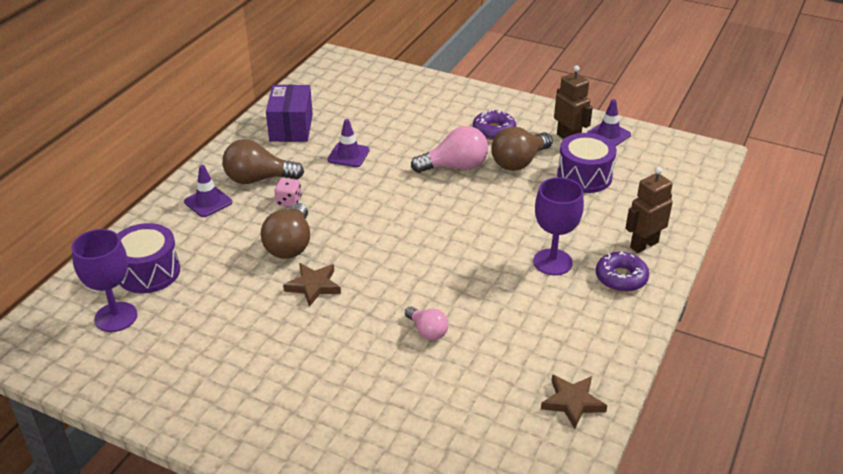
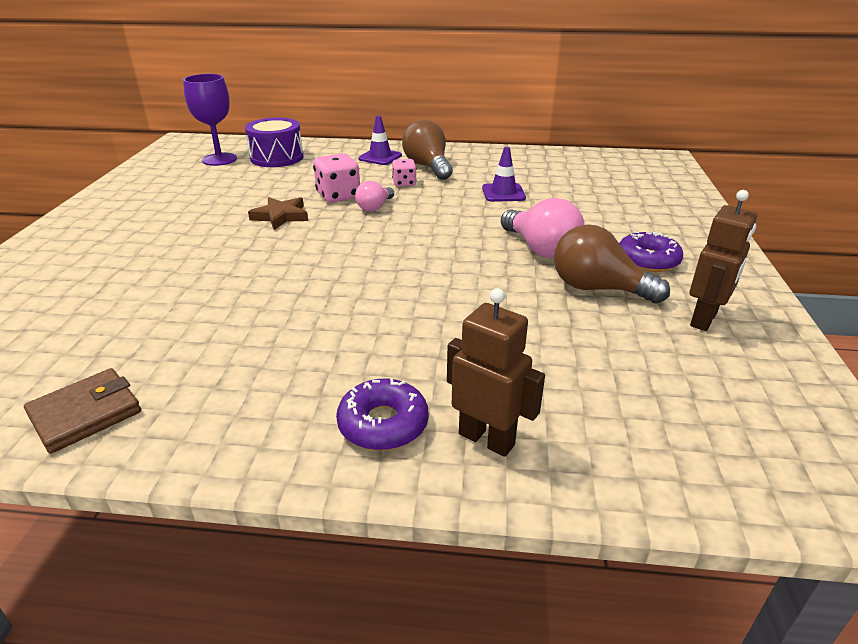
camera: 70 degrees right, 5 degrees down
brown light bulb [261,203,310,259] -> pink dice [313,153,360,203]
purple box [266,85,313,142] -> none
pink light bulb [405,306,449,340] -> pink light bulb moved to [355,181,394,211]
purple goblet [533,177,584,275] -> none
brown star [541,374,607,429] -> brown wallet [24,368,141,454]
purple drum [557,133,617,193] -> none
purple traffic cone [587,99,631,146] -> none

